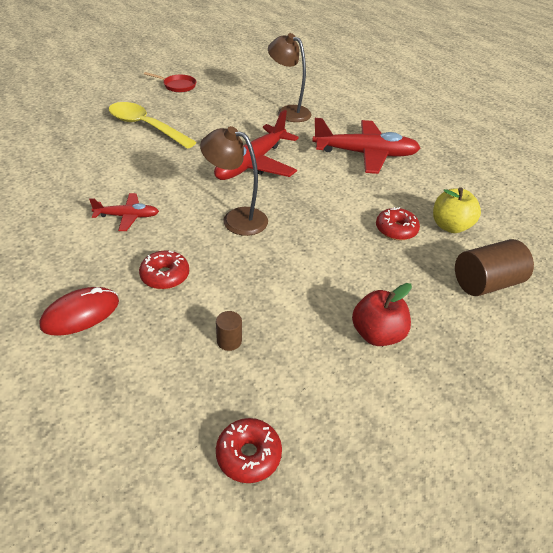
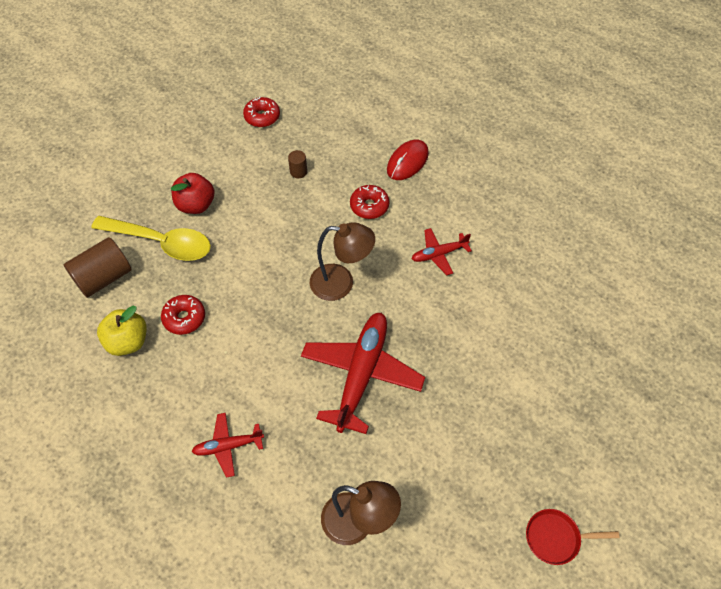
camera: 165 degrees right, 15 degrees up
yellow spoon [109,102,197,149] -> yellow spoon moved to [91,216,211,261]
red plane [312,118,420,174] -> red plane [191,413,264,478], size x0.51

